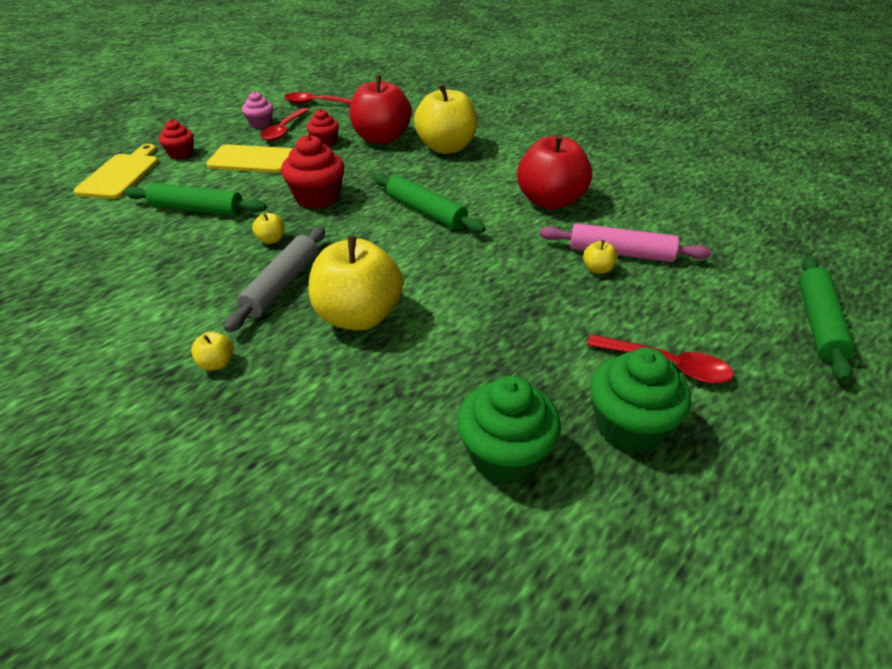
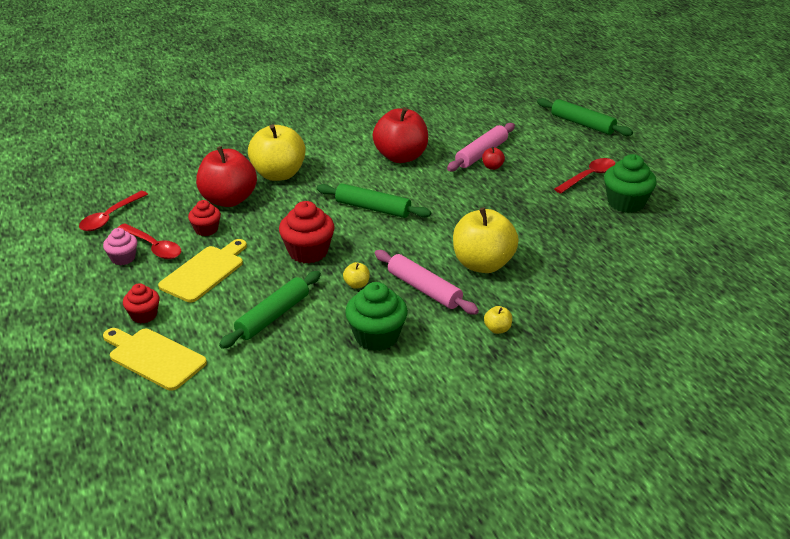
camera: 65 degrees left, 5 degrees down
grey rolling pin [224,227,325,333] -> pink rolling pin [375,250,479,315]
green rolling pin [373,173,486,233] -> green rolling pin turned 45 degrees clockwise [317,183,431,218]
green cupcake [457,376,561,485] -> green cupcake moved to [345,282,408,351]
yellow apple [583,240,617,274] -> red apple [482,147,505,170]

